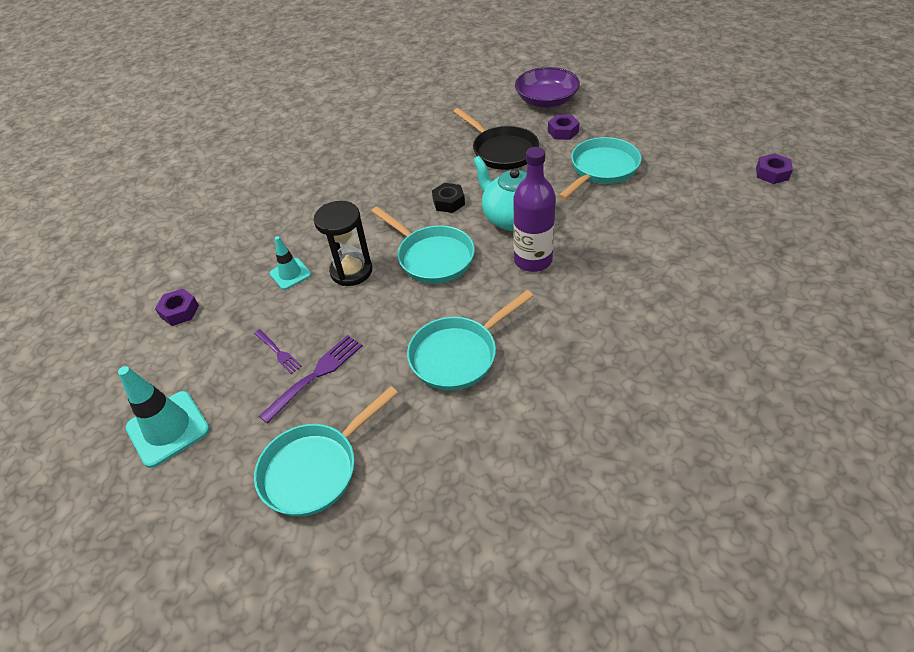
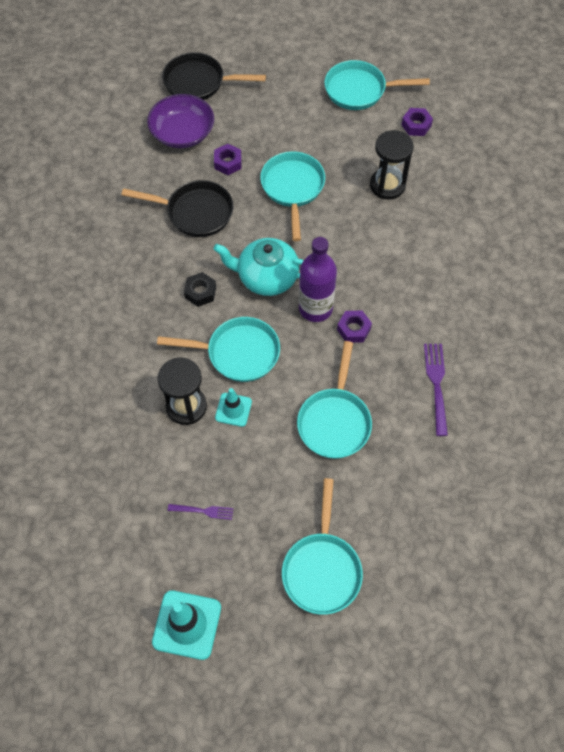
camera: 45 degrees left, 15 degrees up
purple nut [155,288,199,326] -> purple nut moved to [337,310,372,343]
purple fork [259,335,363,424] -> purple fork moved to [424,344,448,436]
turquoise traffic cone [270,236,311,290] -> turquoise traffic cone moved to [215,388,252,427]
none -> black pan [162,52,266,100]
none -> turquoise pan [324,60,430,110]
none -> black hourglass [370,130,414,200]

